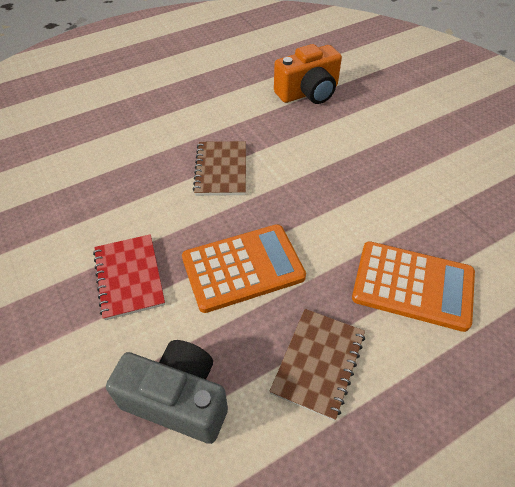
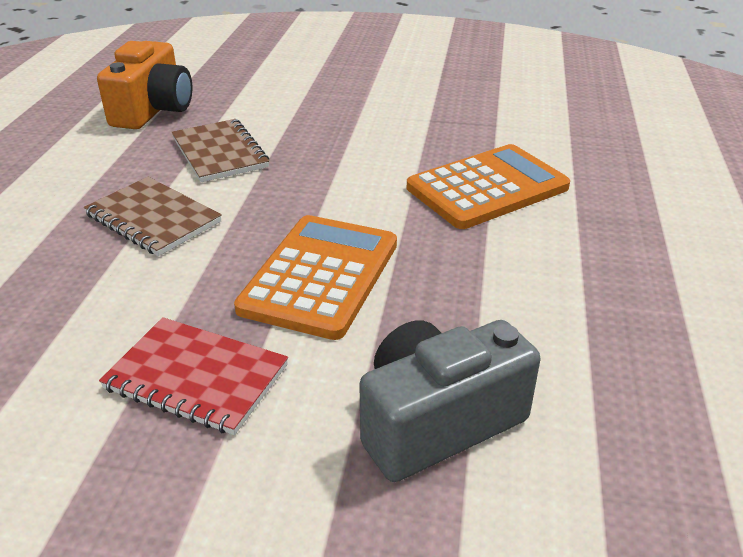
camera: 50 degrees left, 15 degrees down
brown notebook [269,309,365,421] -> brown notebook moved to [172,119,269,182]

